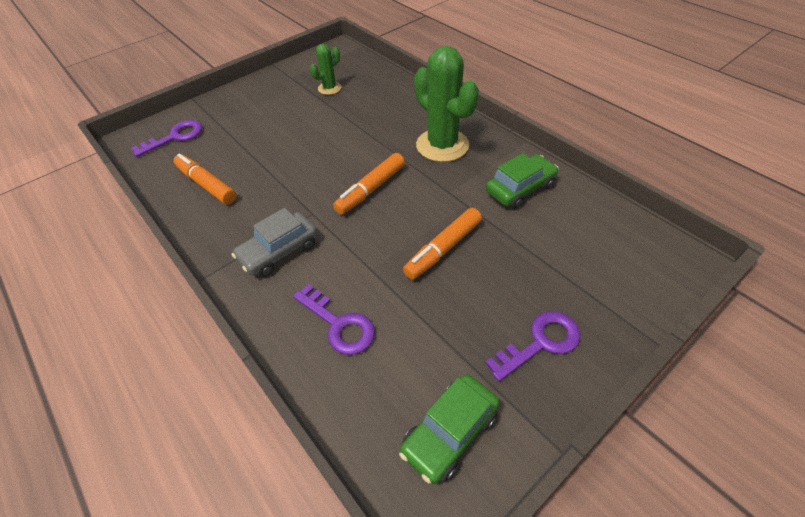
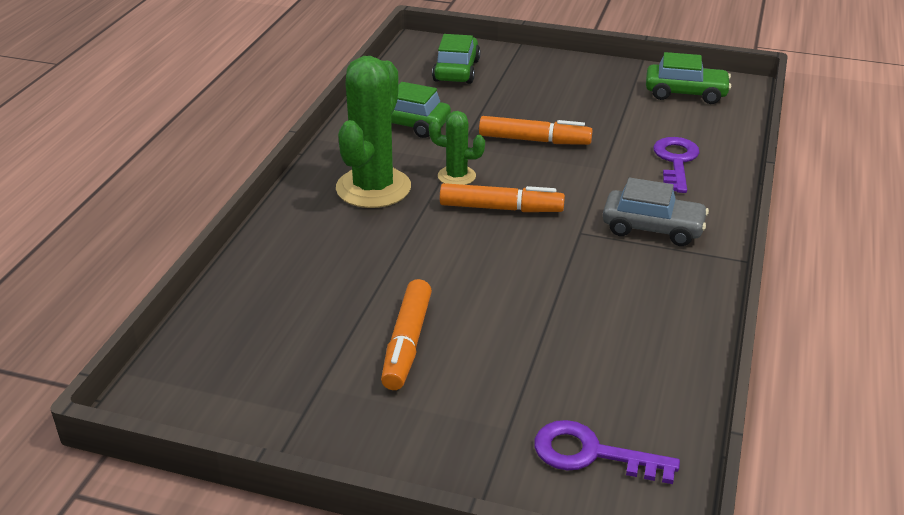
camera: 125 degrees left, 15 degrees down
orange marker [173,154,237,205] -> orange marker moved to [381,279,432,390]
green cactus [310,44,342,95] -> green cactus moved to [429,111,485,185]
purple key [485,311,580,381] -> none
none -> green car [432,34,480,84]

